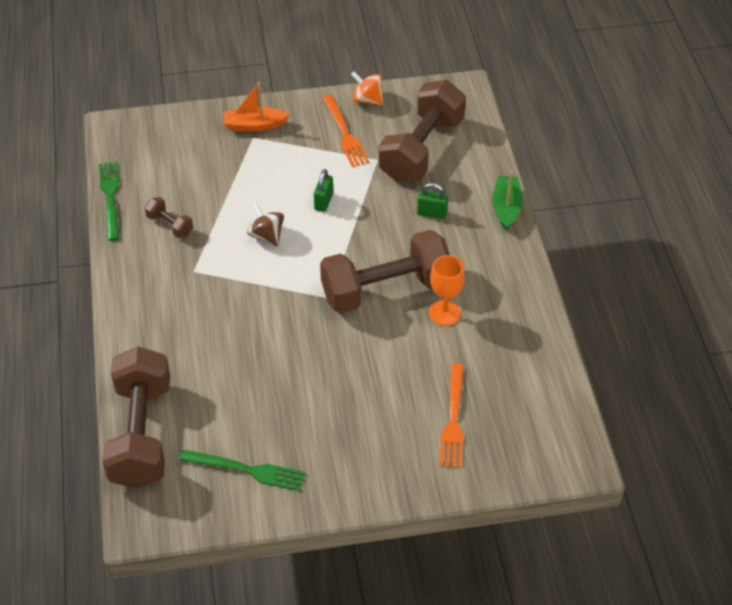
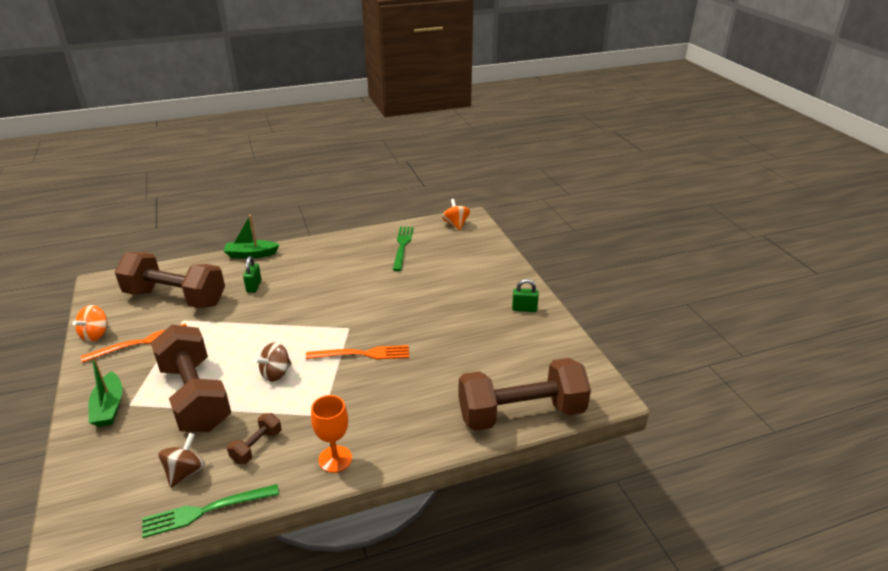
camera: 100 degrees left, 15 degrees down
green fork [179,450,306,491] -> green fork moved to [393,227,413,271]
orange boat [223,82,290,132] -> green boat [88,356,122,427]
green padlock [314,169,333,212] -> green padlock moved to [512,279,539,312]
brown dumbbell [320,230,450,313] -> brown dumbbell moved to [151,325,231,432]
orange goblet [429,255,465,326] -> orange goblet moved to [311,395,352,473]
orange fork [439,363,464,468] -> orange fork moved to [306,345,409,360]
none -> brown spinning top [159,433,205,488]
none -> orange spinning top [442,199,470,230]

